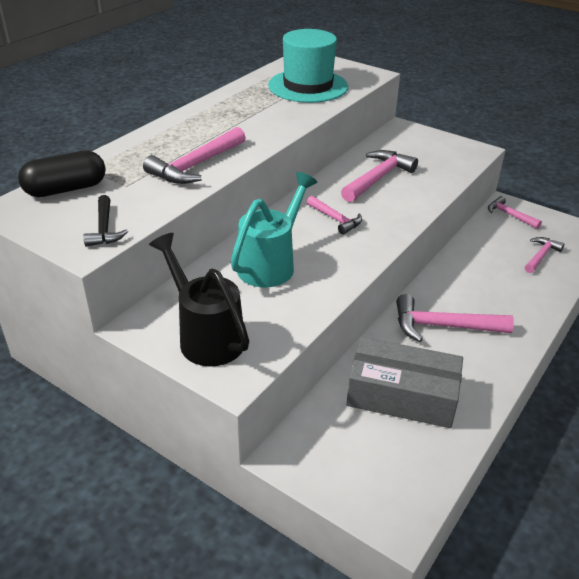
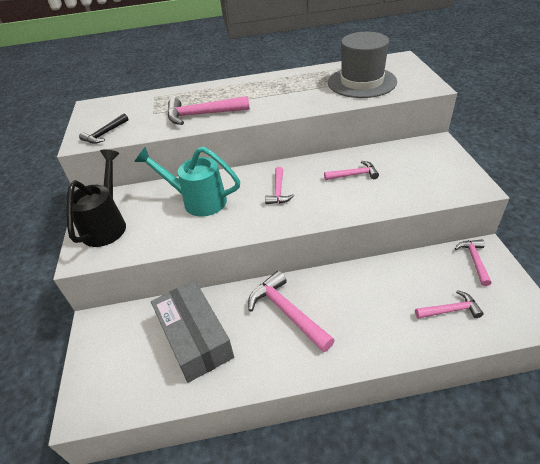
camera: 50 degrees right, 5 degrees up
black capsule [18,150,106,197] -> none
turquoise watering can [231,172,317,287] -> turquoise watering can turned 150 degrees counterclockwise [135,147,240,217]
turquoise hat [268,29,348,103] -> grey hat [328,32,397,98]
pink hammer [341,150,418,202] -> pink hammer [324,161,379,180], size x0.60

